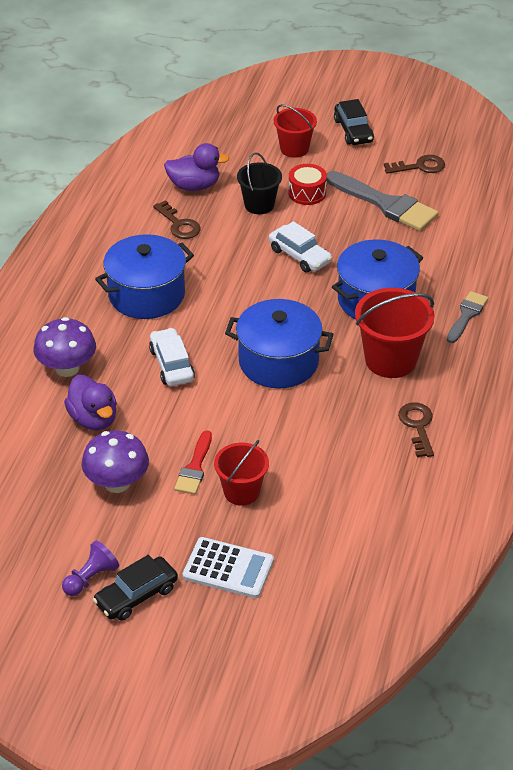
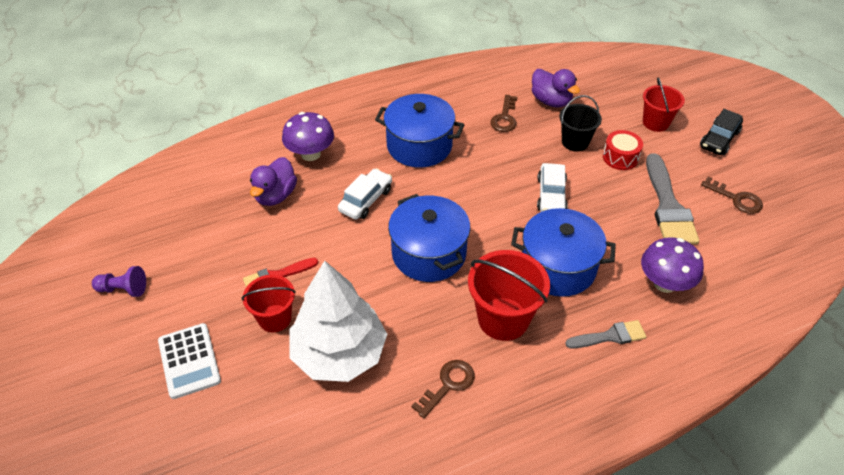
camera: 50 degrees right, 5 degrees up
purple mushroom [82,431,149,493] -> purple mushroom moved to [641,237,704,293]
black car [93,555,178,621] -> none
none -> white tree [289,260,387,382]

